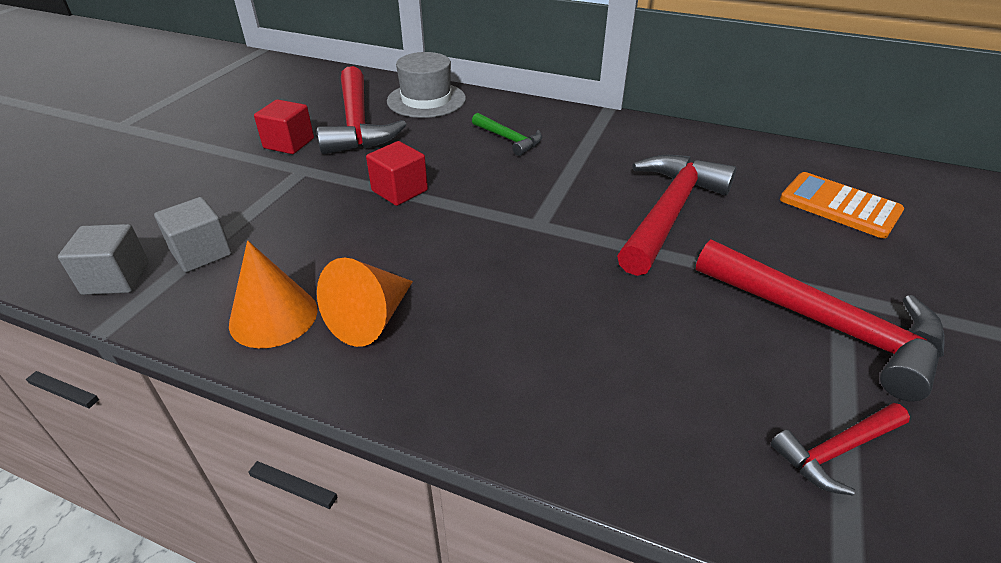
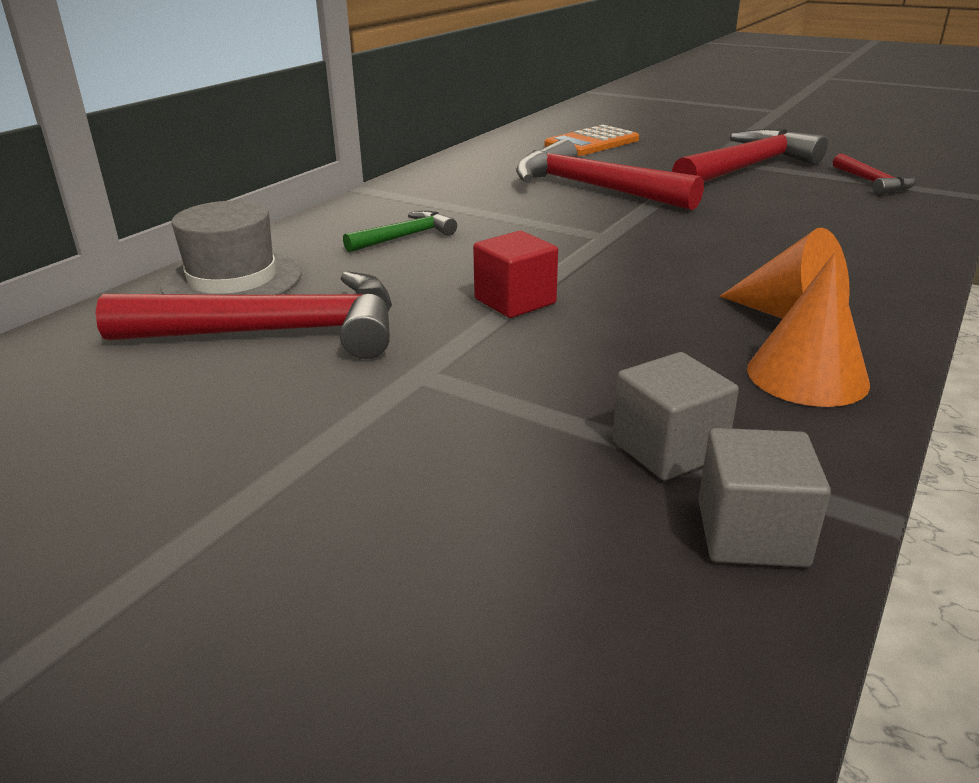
camera: 80 degrees left, 10 degrees down
red cube [254,99,314,154] -> none

